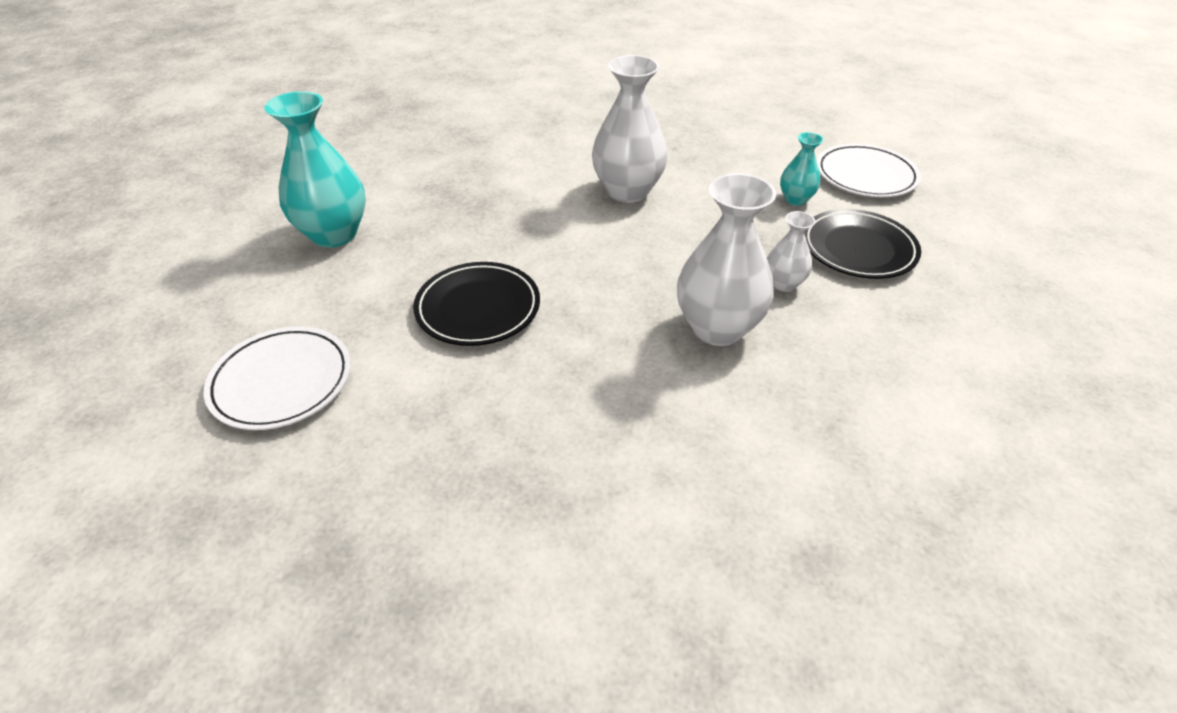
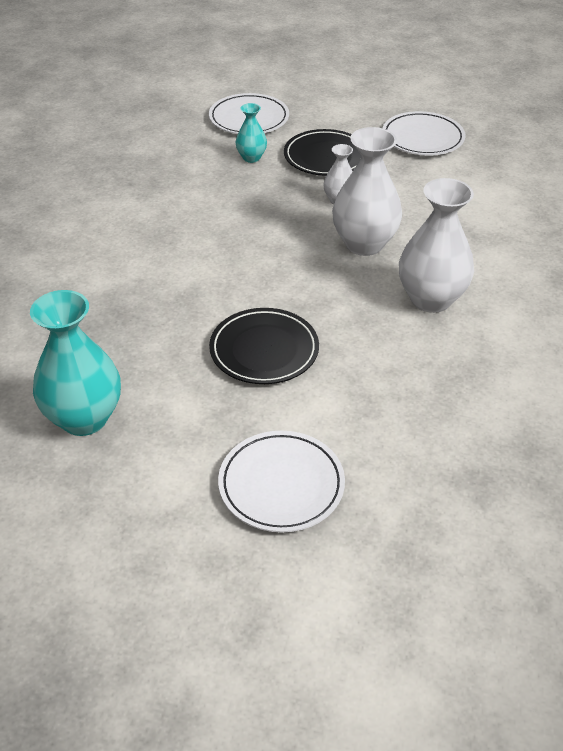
camera: 65 degrees left, 0 degrees up
white vase [592,55,668,203] -> white vase moved to [399,178,474,313]
none -> white plate [383,111,465,155]

